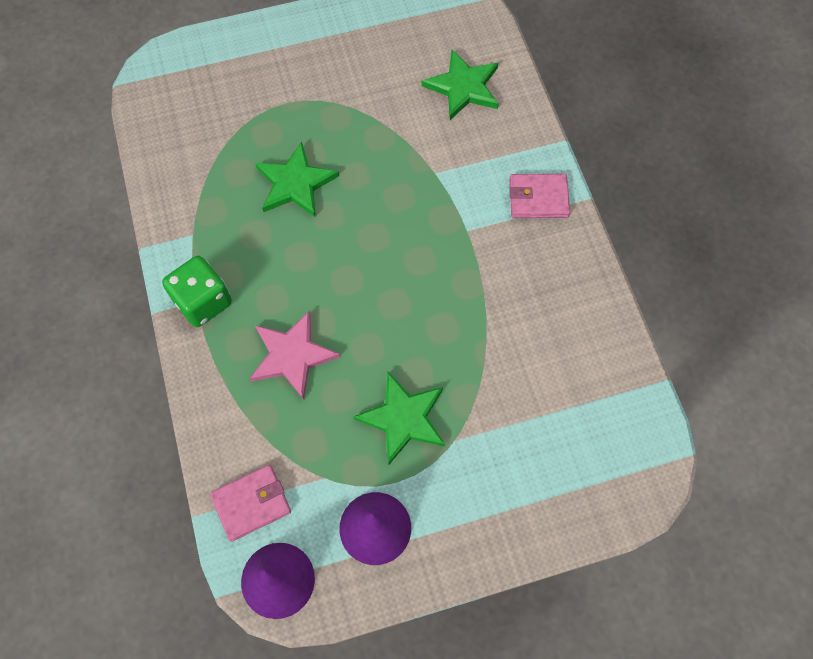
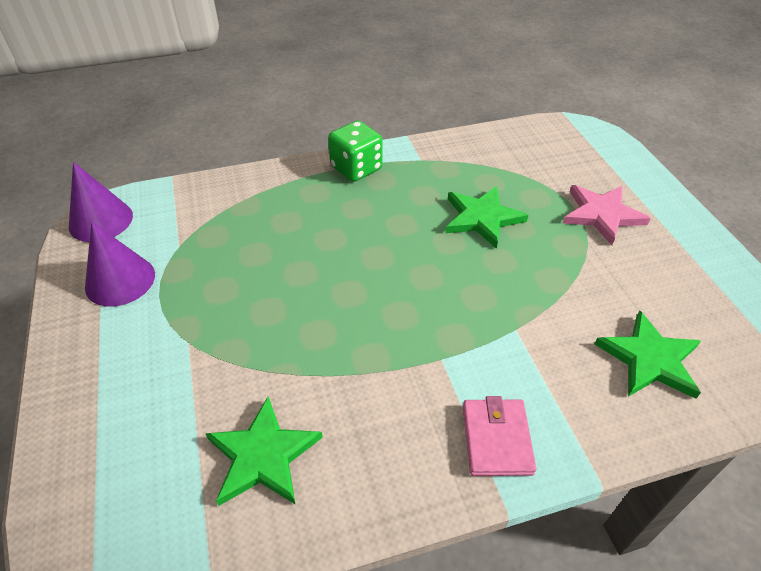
camera: 90 degrees right, 20 degrees down
pink wallet [210,465,291,542] -> none
pink star [249,310,340,400] -> pink star moved to [563,185,651,245]
green star [354,372,445,464] -> green star moved to [205,396,323,506]

